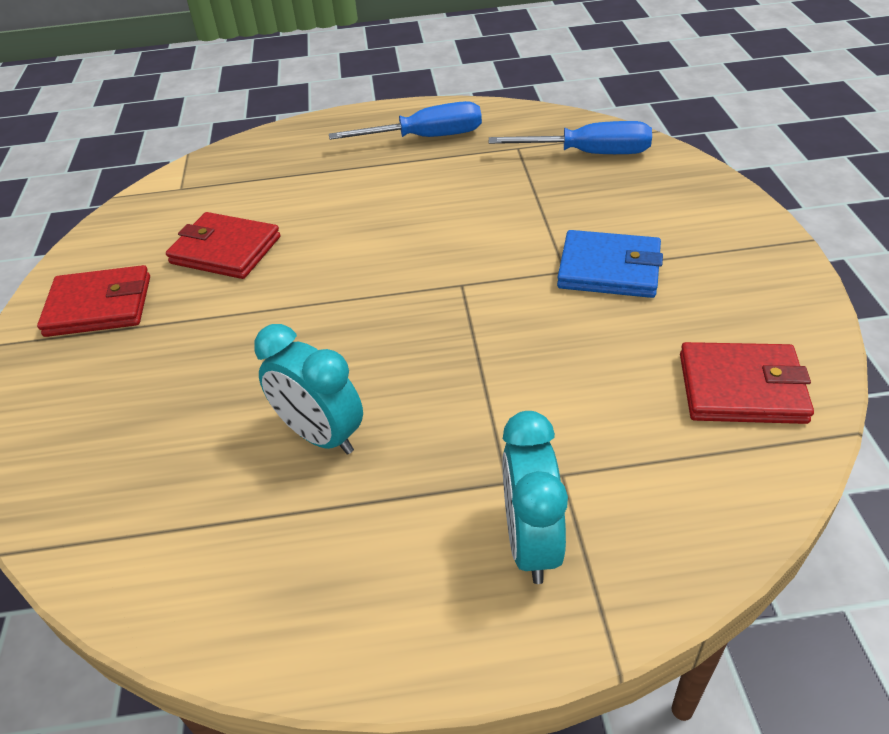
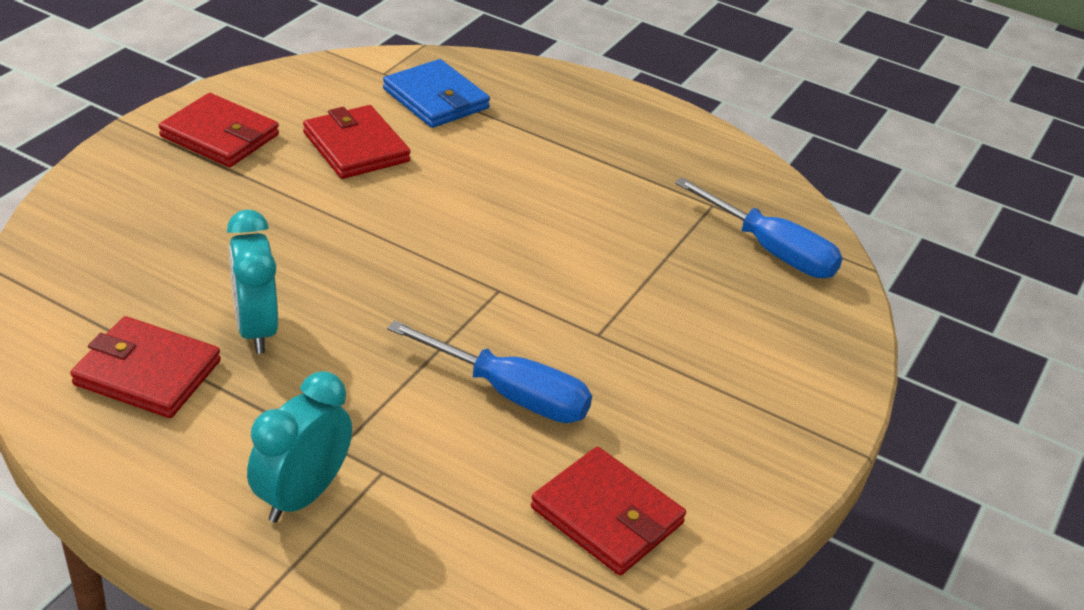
camera: 30 degrees right, 5 degrees down
blue screwdriver [329,101,482,140] -> blue screwdriver moved to [387,320,592,423]
blue wallet [557,230,663,298] -> blue wallet moved to [383,59,490,128]
none -> red wallet [70,316,221,418]

